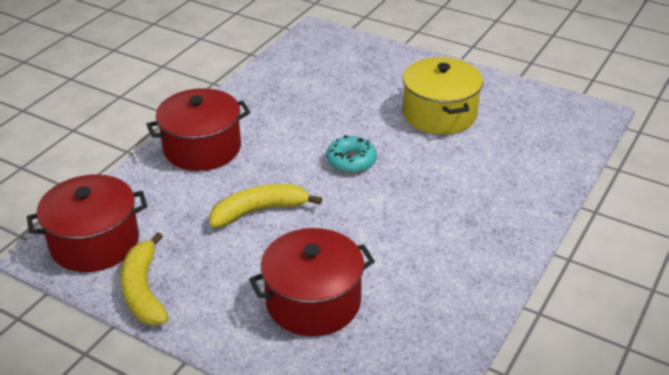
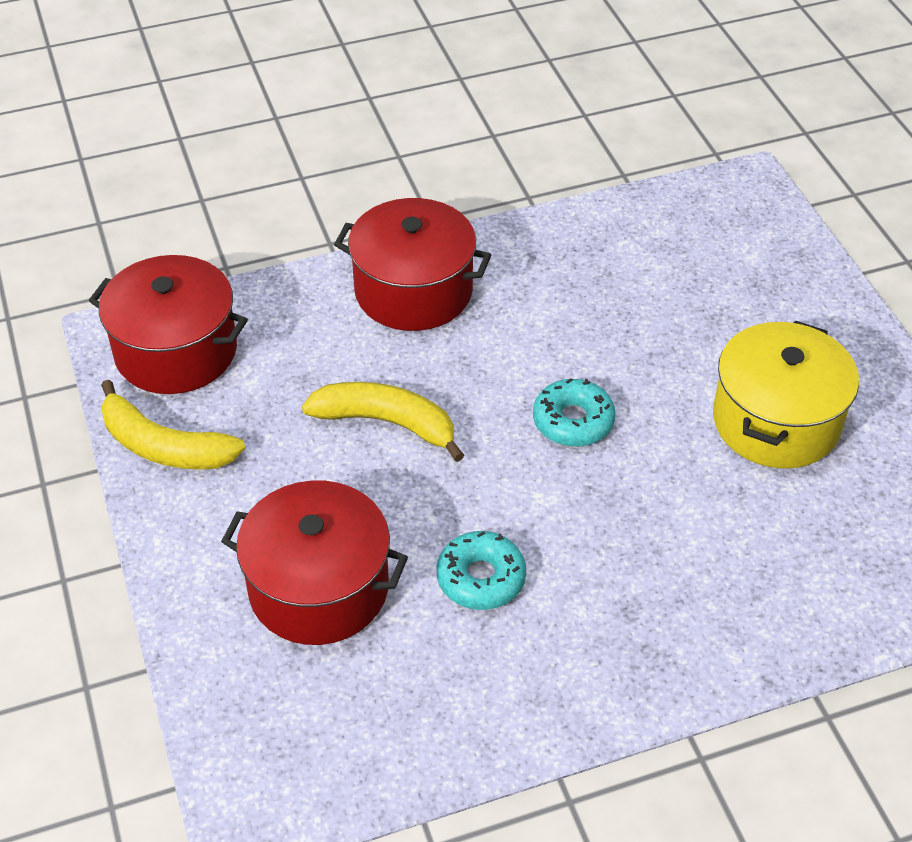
camera: 40 degrees right, 10 degrees up
yellow banana [120,232,169,325] -> yellow banana turned 90 degrees counterclockwise [101,380,245,470]
none -> turquoise donut [437,531,526,610]

